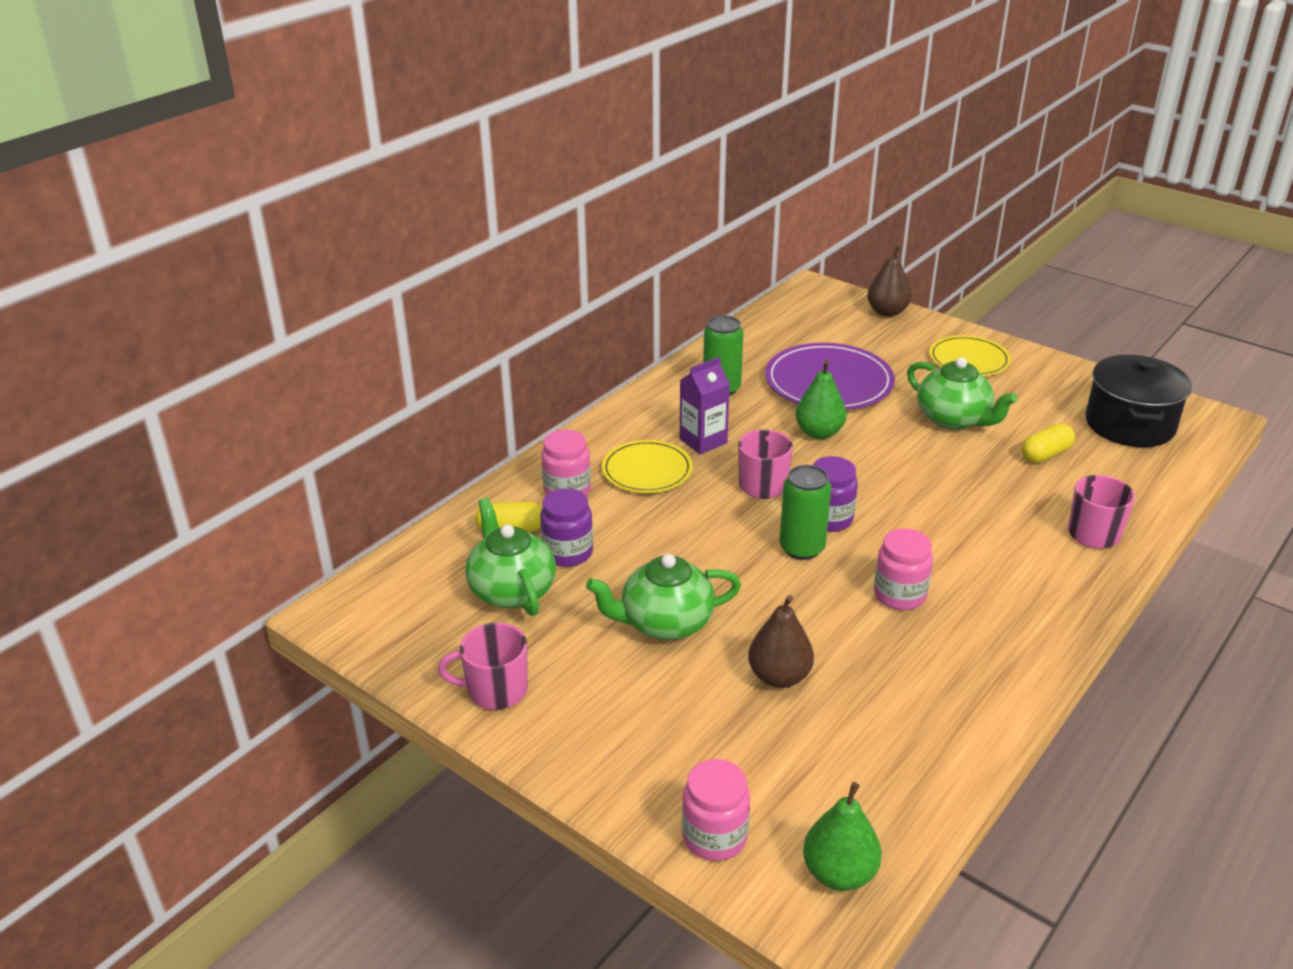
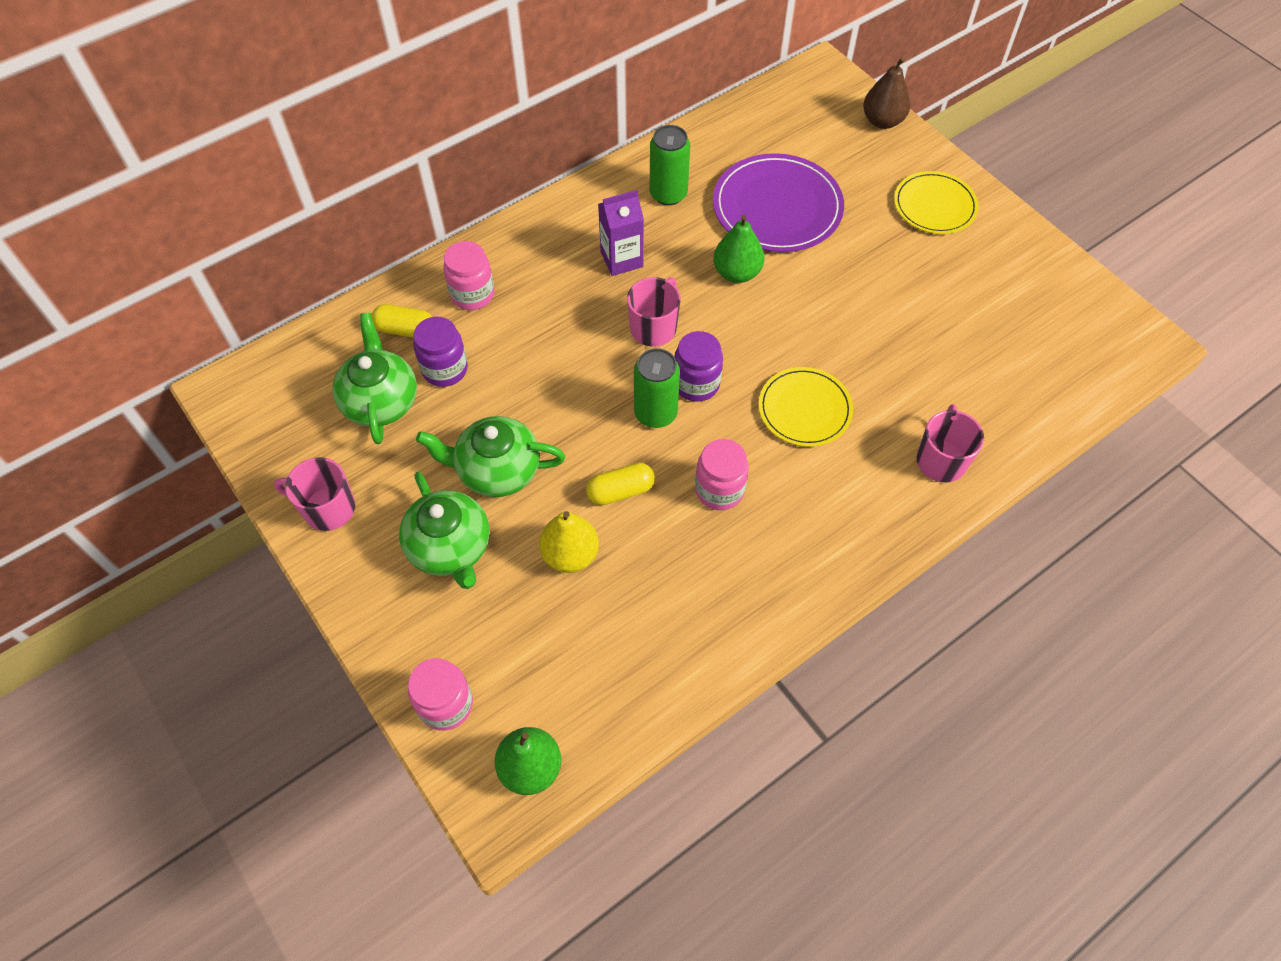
camera: 15 degrees right, 25 degrees up
yellow plate [602,440,693,493] -> yellow plate moved to [759,367,853,447]
brown pear [748,595,814,688] -> yellow pear [539,511,599,573]
green teapot [907,357,1018,430] -> green teapot moved to [399,472,490,589]
yellow capsule [1022,423,1075,463] -> yellow capsule moved to [586,463,655,505]
black pot [1086,355,1192,447] -> none

